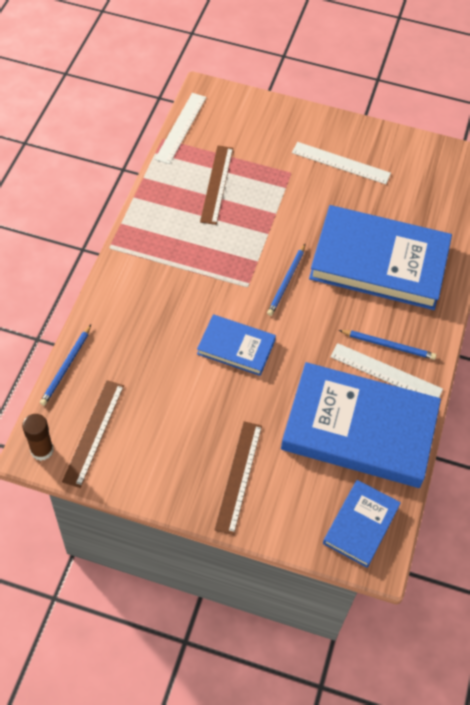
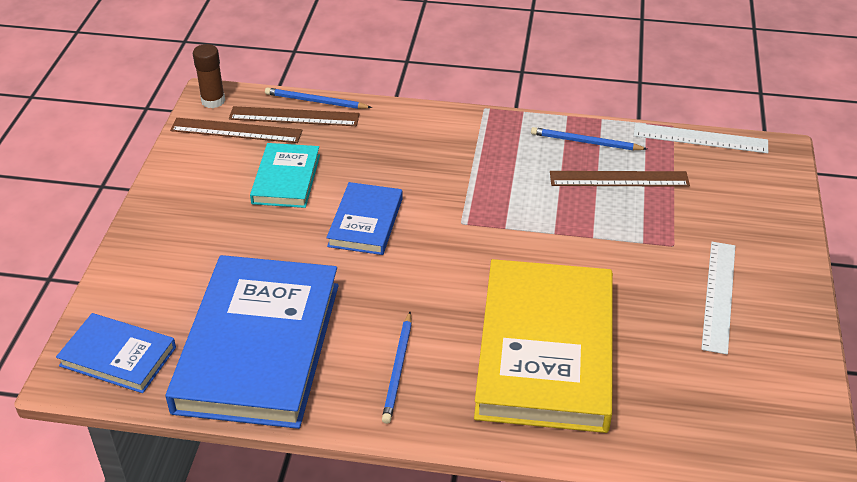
camera: 85 degrees right, 15 degrees down
brown ruler [214,421,262,535] -> brown ruler moved to [229,106,360,126]
blue pencil [267,244,305,316] -> blue pencil moved to [531,127,647,150]
blue book [309,205,452,310] -> yellow book [474,259,613,433]
white ruler [330,343,443,398] -> none
none -> turquoise book [250,143,320,208]

